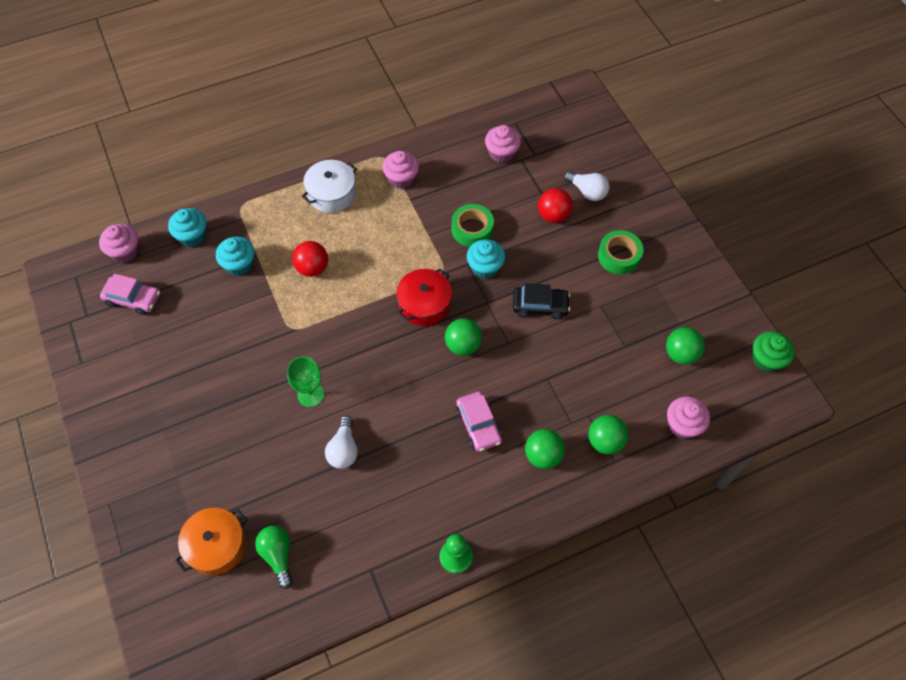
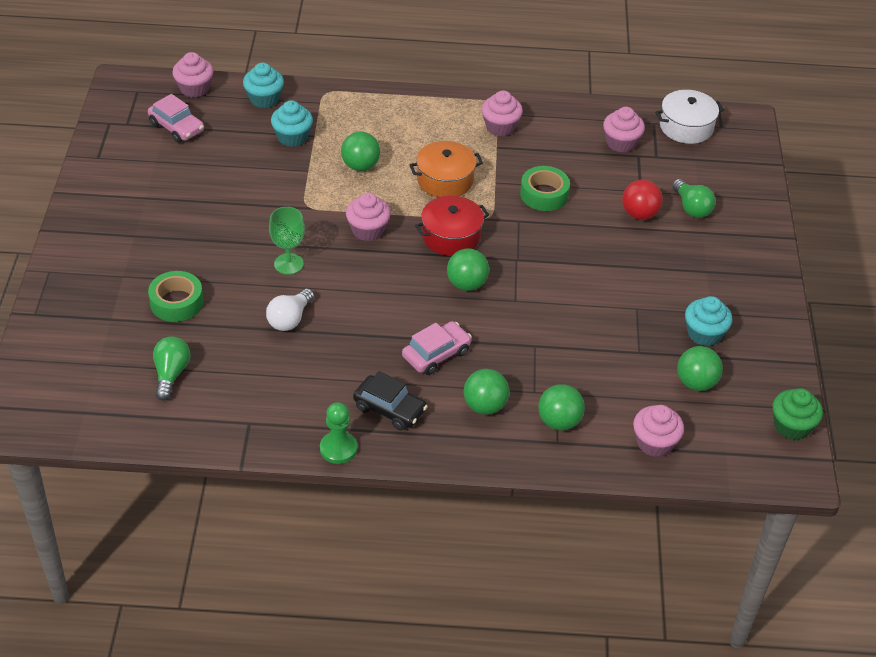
camera: 25 degrees right, 15 degrees down
orange pot [175,508,247,575] -> orange pot moved to [409,141,483,197]
red ball [292,241,328,277] -> green ball [341,132,380,171]
white pot [302,160,357,213] -> white pot moved to [655,90,724,144]
pink car [456,391,502,452] -> pink car turned 135 degrees counterclockwise [402,321,472,375]
turquoise cupcake [467,239,505,279] -> turquoise cupcake moved to [685,296,733,346]
black car [513,283,570,320] -> black car moved to [353,371,428,430]
white light bulb [564,171,610,201] -> green light bulb [672,179,716,218]
green tape [598,230,643,275] -> green tape moved to [148,271,203,322]
none -> pink cupcake [346,193,391,241]

